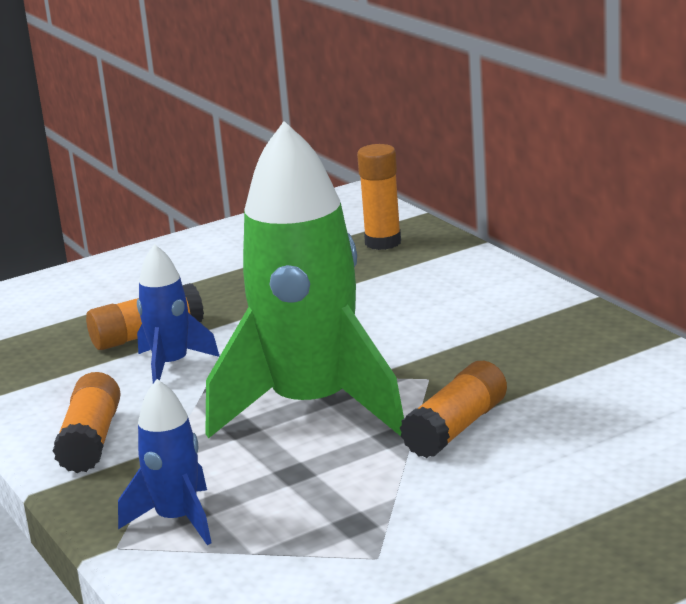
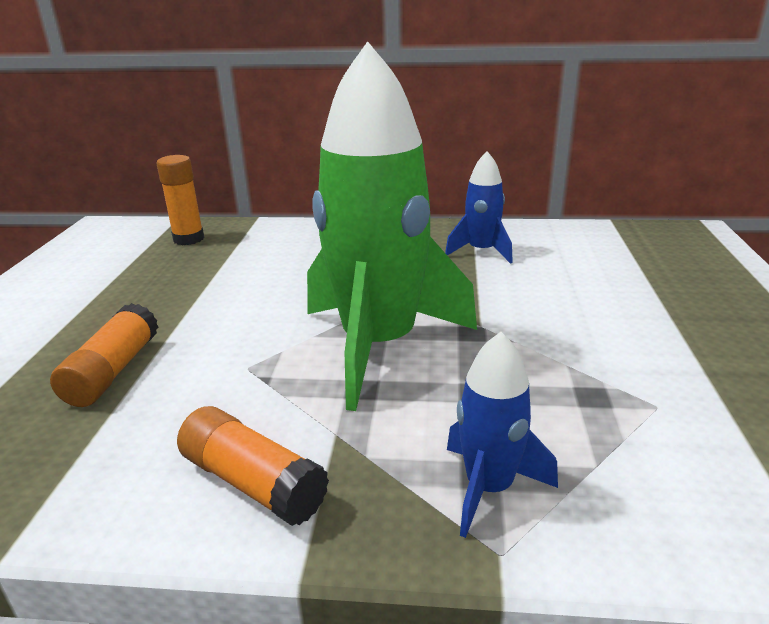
camera: 55 degrees left, 5 degrees up
blue rocket [137,244,220,383] -> blue rocket moved to [445,151,513,264]
orange glue stick [400,361,507,458] -> none

